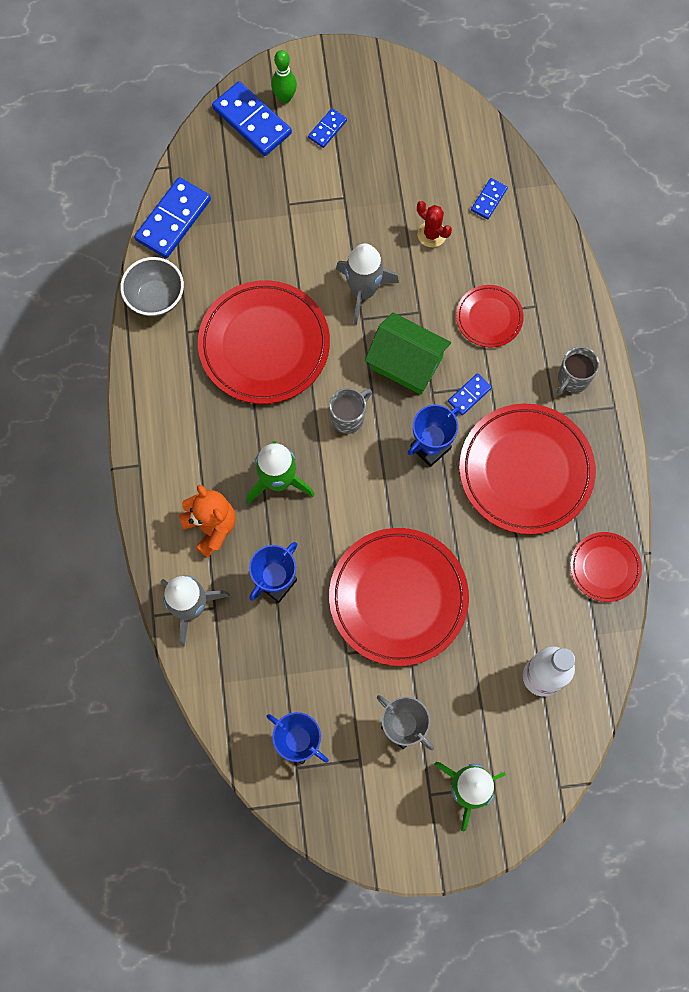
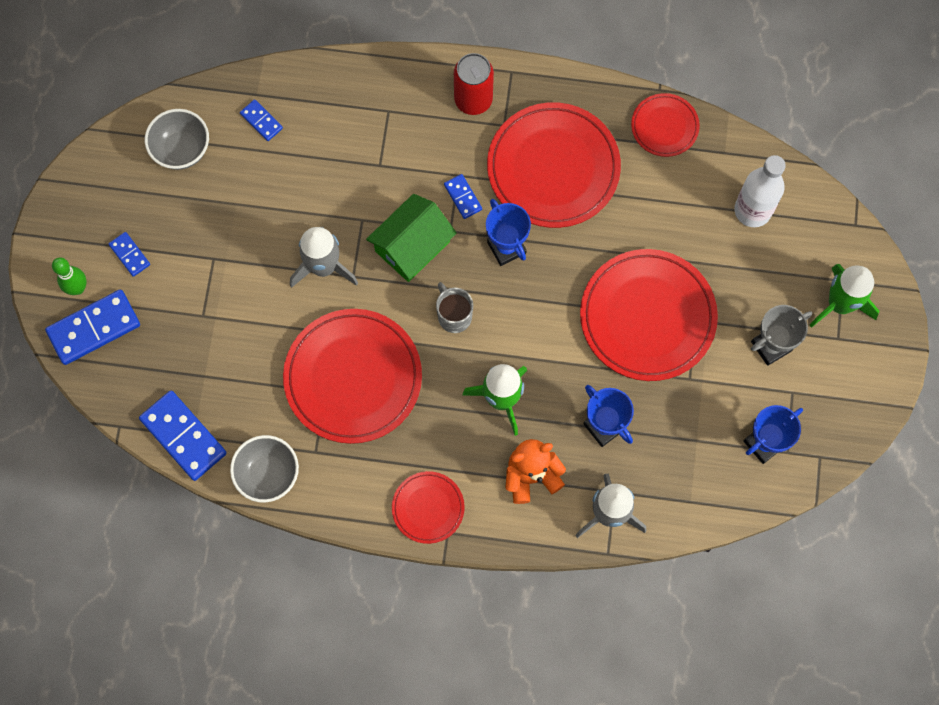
camera: 75 degrees left, 0 degrees up
red cactus [417,201,452,247] -> none
red plate [456,285,524,348] -> red plate moved to [392,471,465,544]
grey mug [557,346,600,395] -> red can [454,53,494,115]
none -> grey bowl [145,109,209,170]

